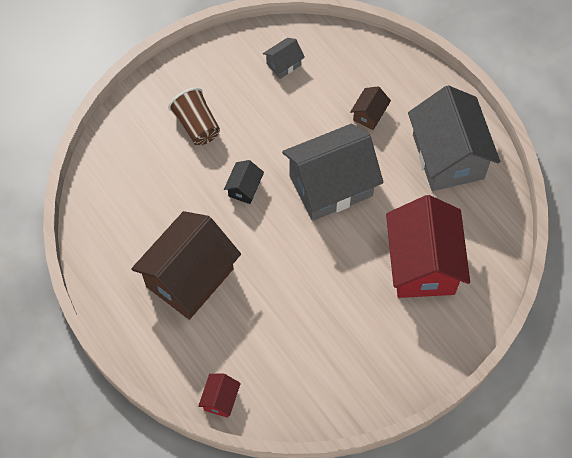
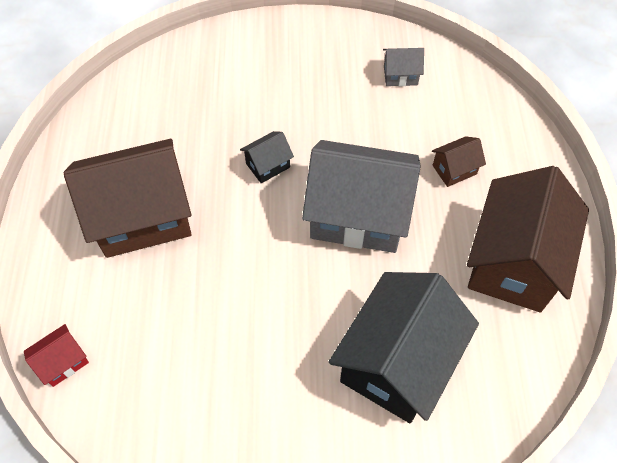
camera: 35 degrees right, 5 degrees down
brown cup [168,88,220,145] -> none
red house [386,195,470,298] -> black house [329,272,479,423]
grey house [408,85,500,191] -> brown house [467,166,589,313]

